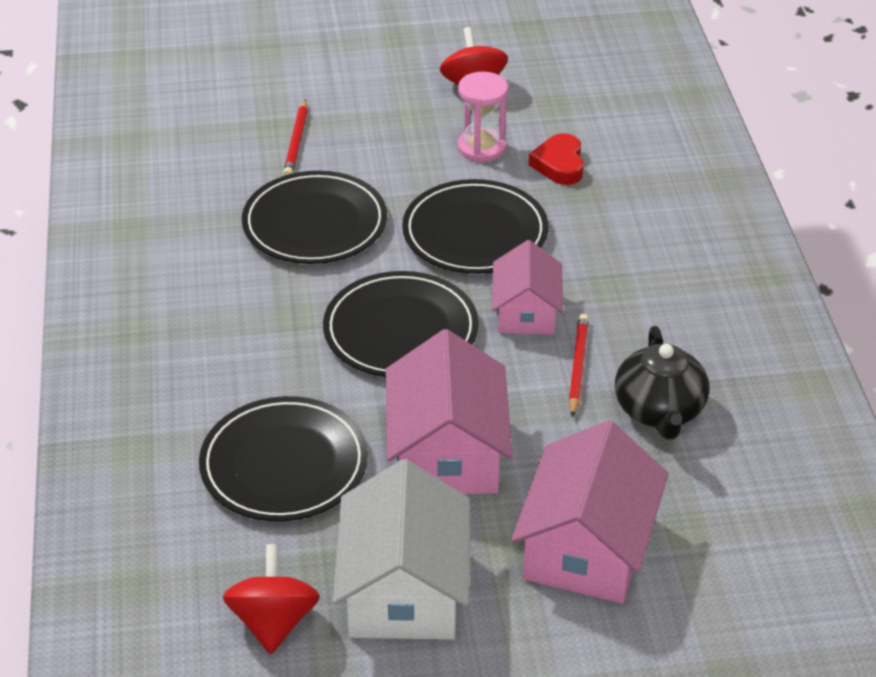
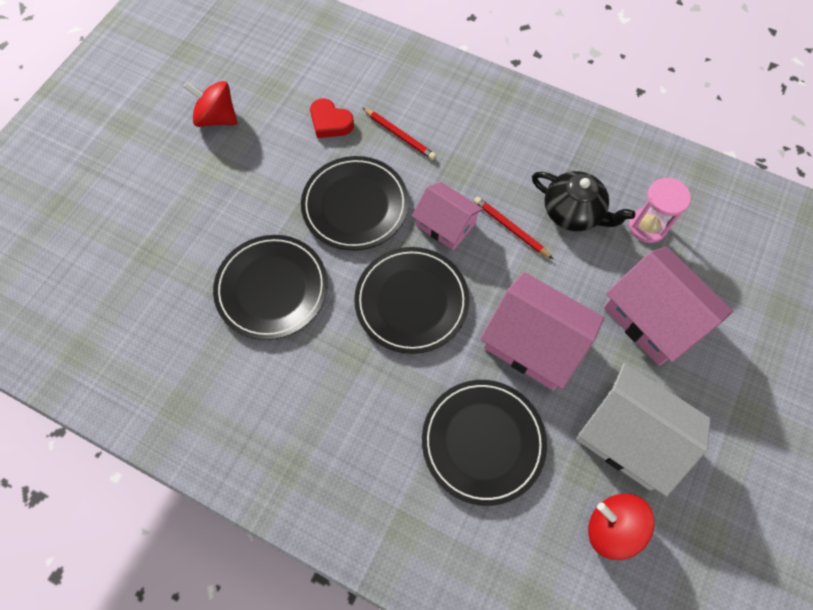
camera: 55 degrees left, 25 degrees up
red pencil [283,99,308,176] -> red pencil moved to [363,108,436,160]
pink hourglass [458,72,508,162] -> pink hourglass moved to [629,178,691,243]

